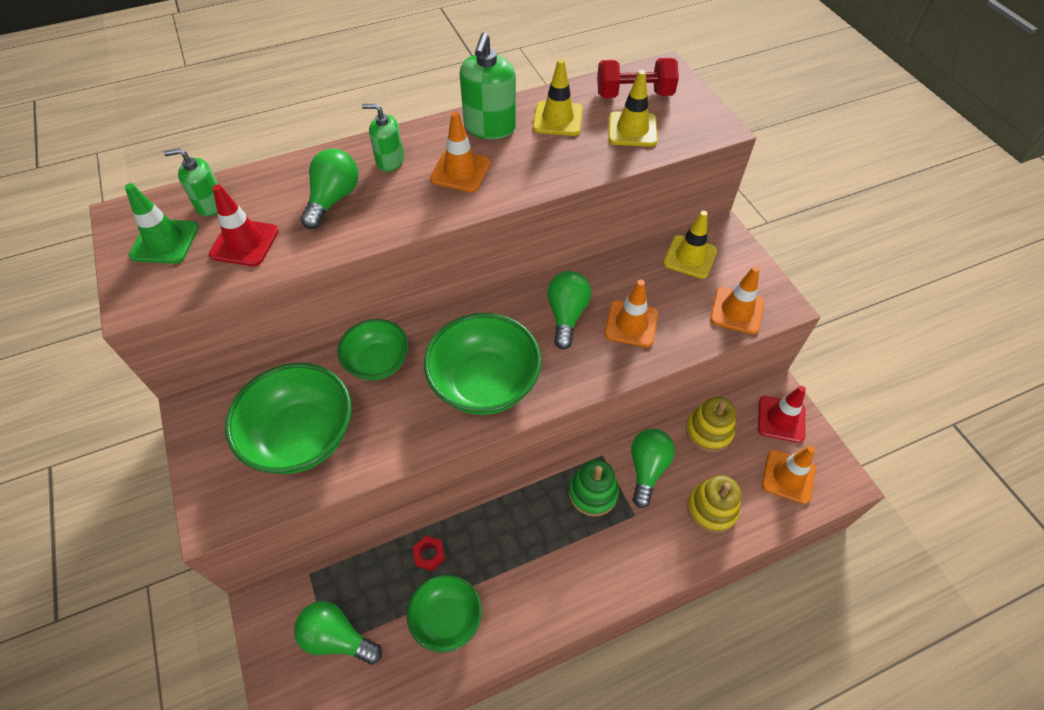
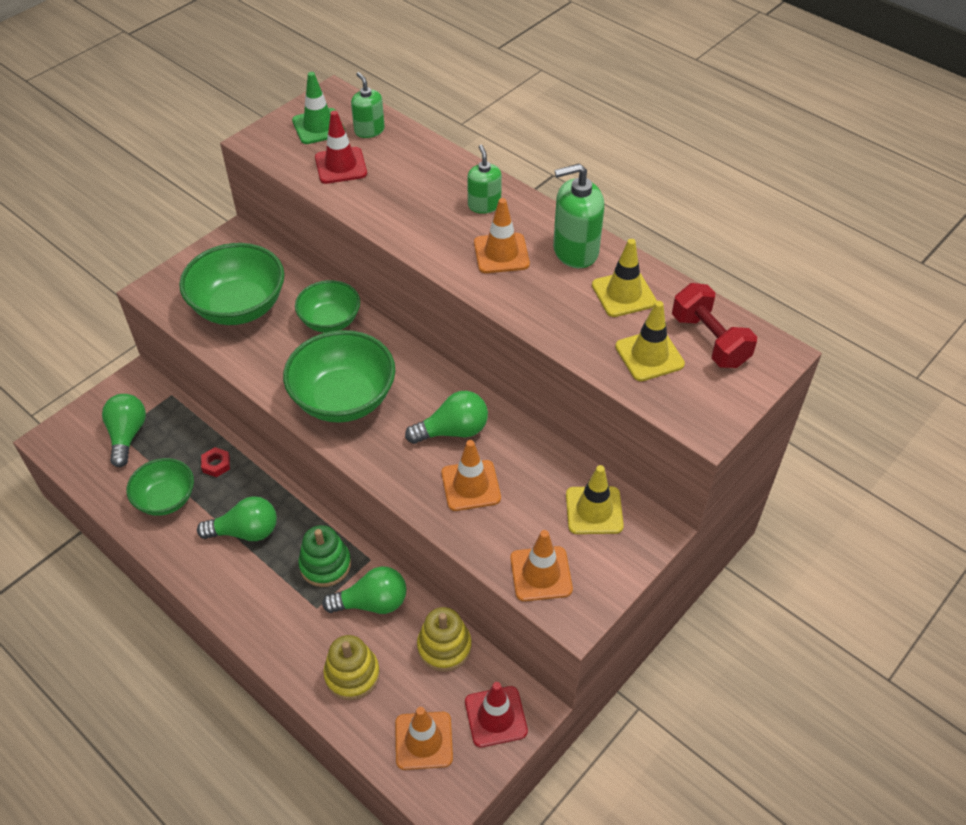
camera: 65 degrees right, 5 degrees down
green light bulb [301,149,358,229] -> green light bulb moved to [197,496,277,541]

